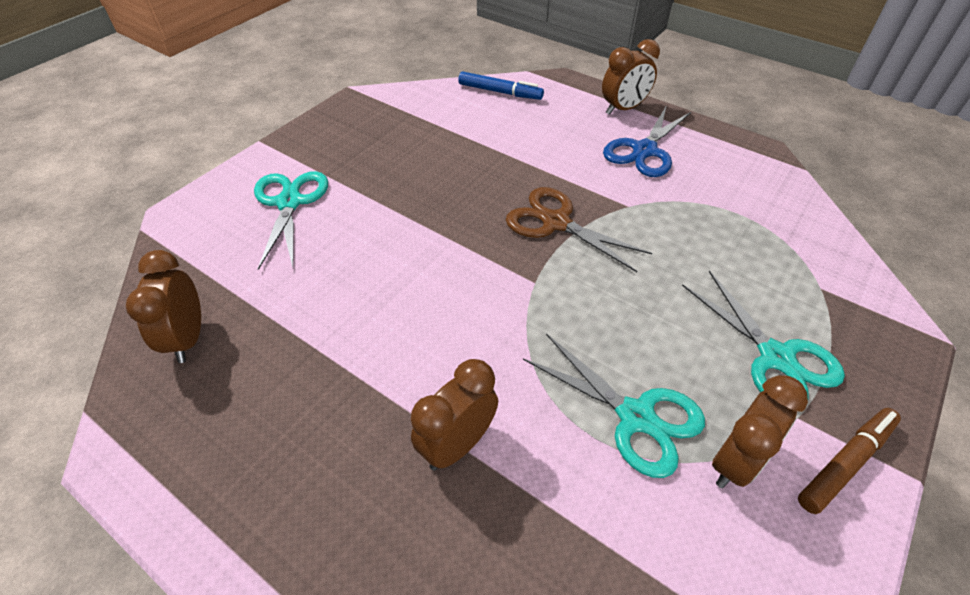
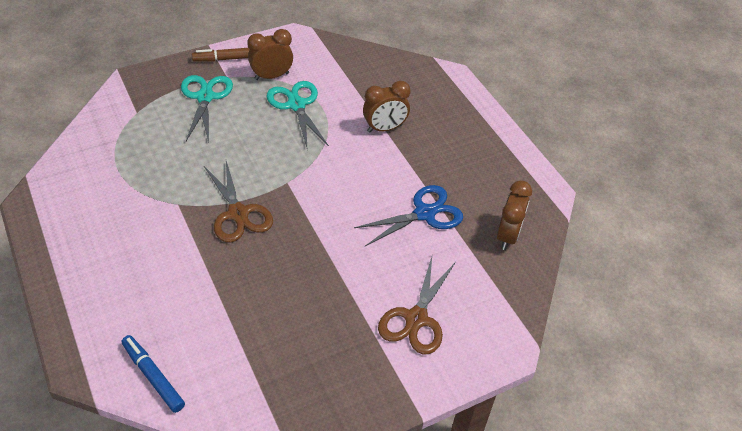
camera: 155 degrees left, 0 degrees up
turquoise scissors [254,171,328,270] -> brown scissors [378,257,456,354]
brown clock [602,39,660,115] -> none
blue scissors [603,105,692,177] -> blue scissors moved to [354,185,463,246]

